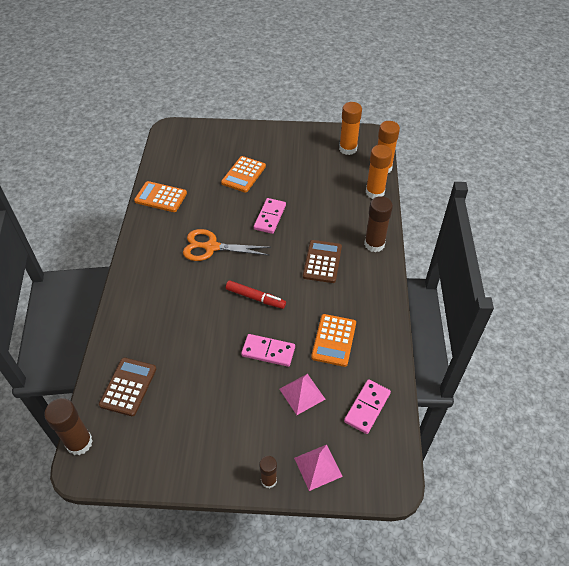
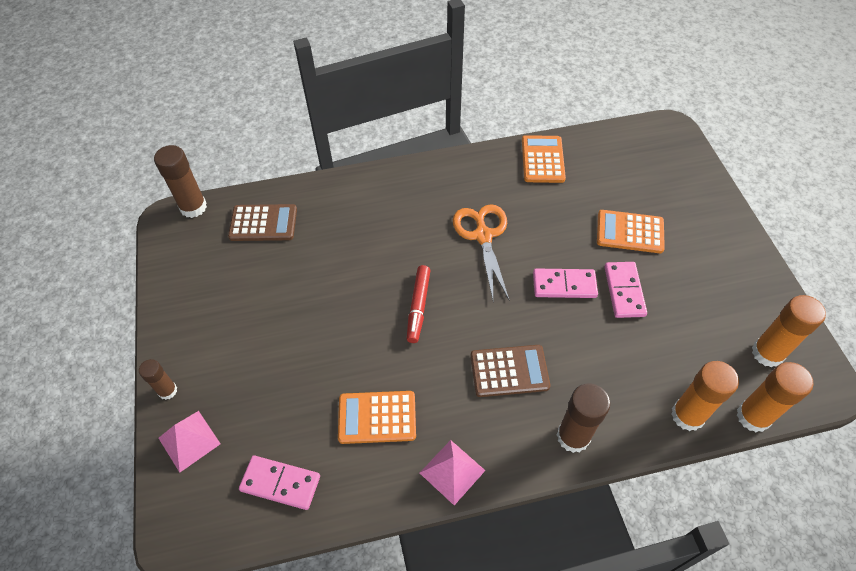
camera: 75 degrees right, 5 degrees up
pink domino [241,334,295,367] -> pink domino moved to [604,262,647,318]
pink pyramid [279,374,325,415] -> pink pyramid moved to [420,440,486,505]

